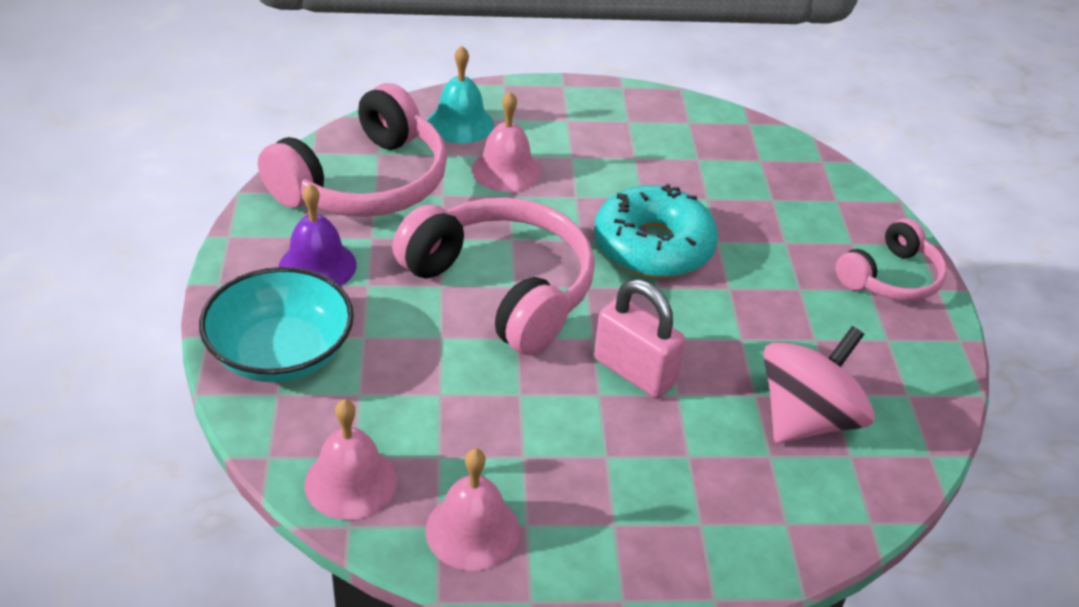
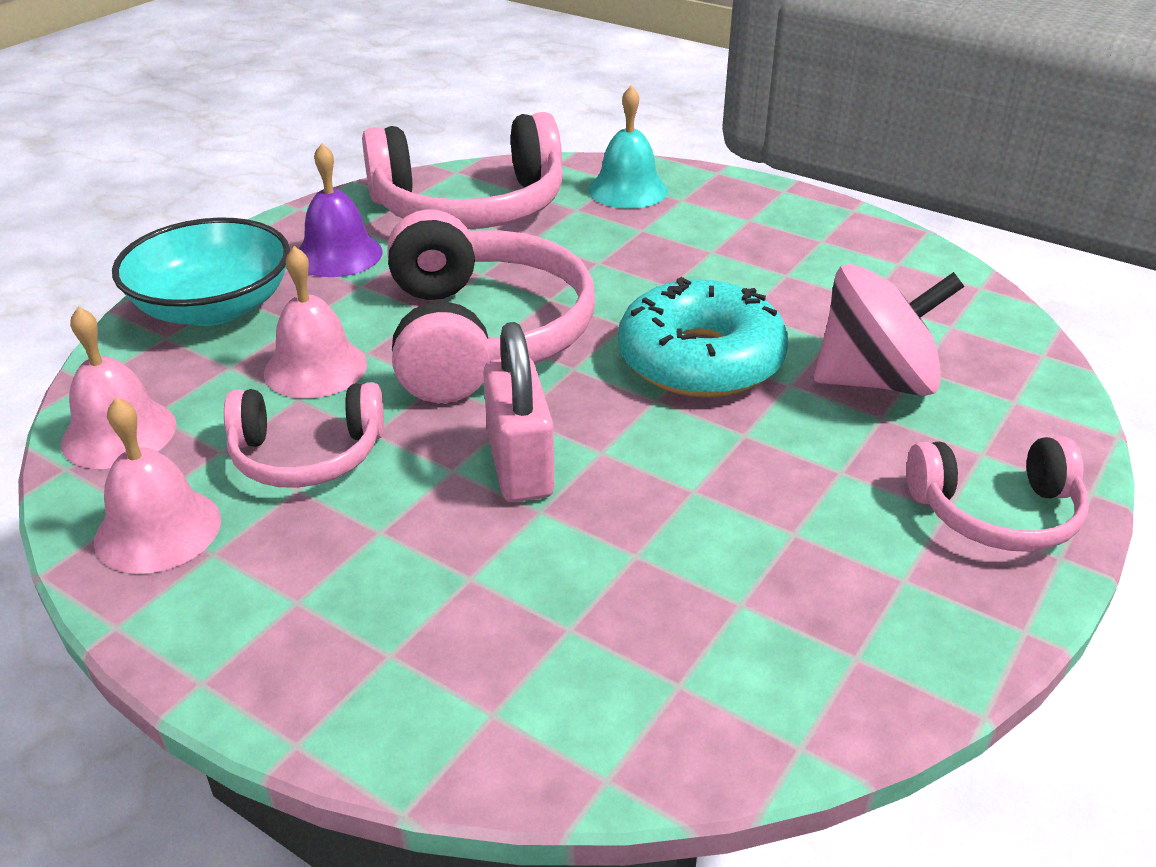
camera: 40 degrees right, 5 degrees down
pink bell [472,91,541,192] -> pink bell moved to [264,246,367,398]
pink spinning top [763,326,875,444] -> pink spinning top moved to [814,264,965,396]
none -> pink headphones [224,382,384,488]

